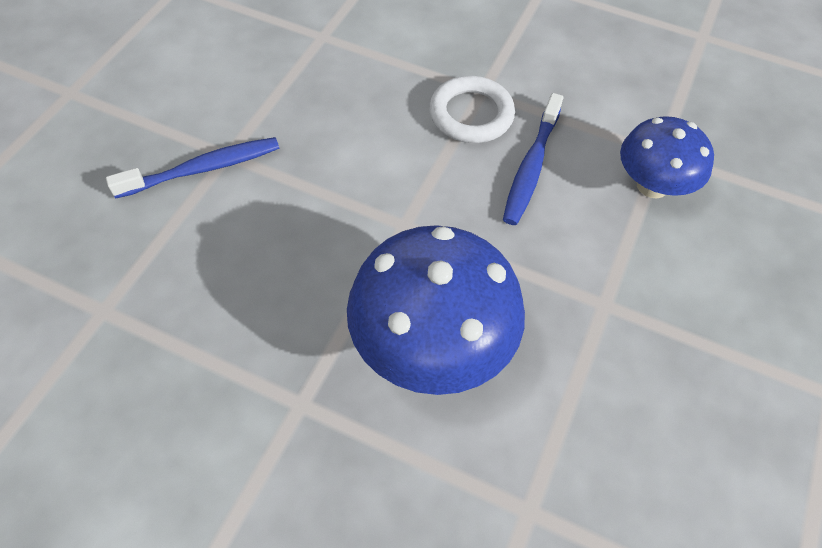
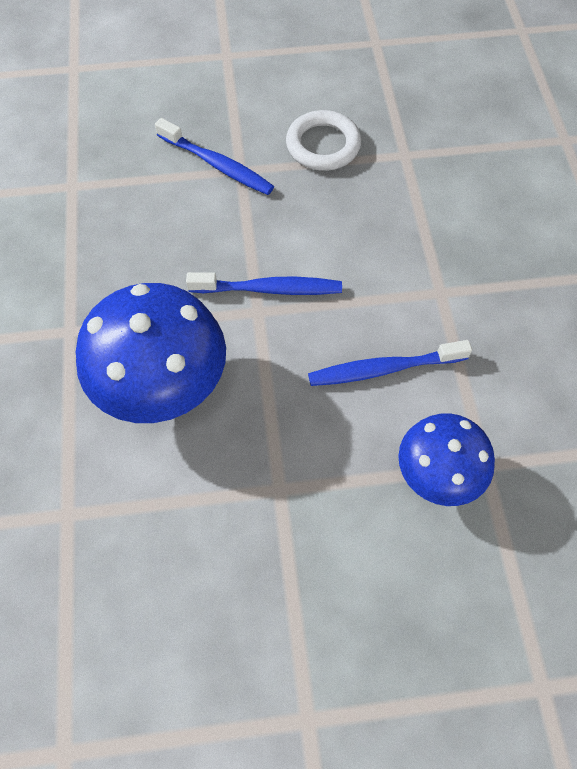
camera: 60 degrees right, 5 degrees up
white ring [429,76,515,143] -> white ring moved to [286,110,361,171]
none -> blue toothbrush [186,272,342,295]

